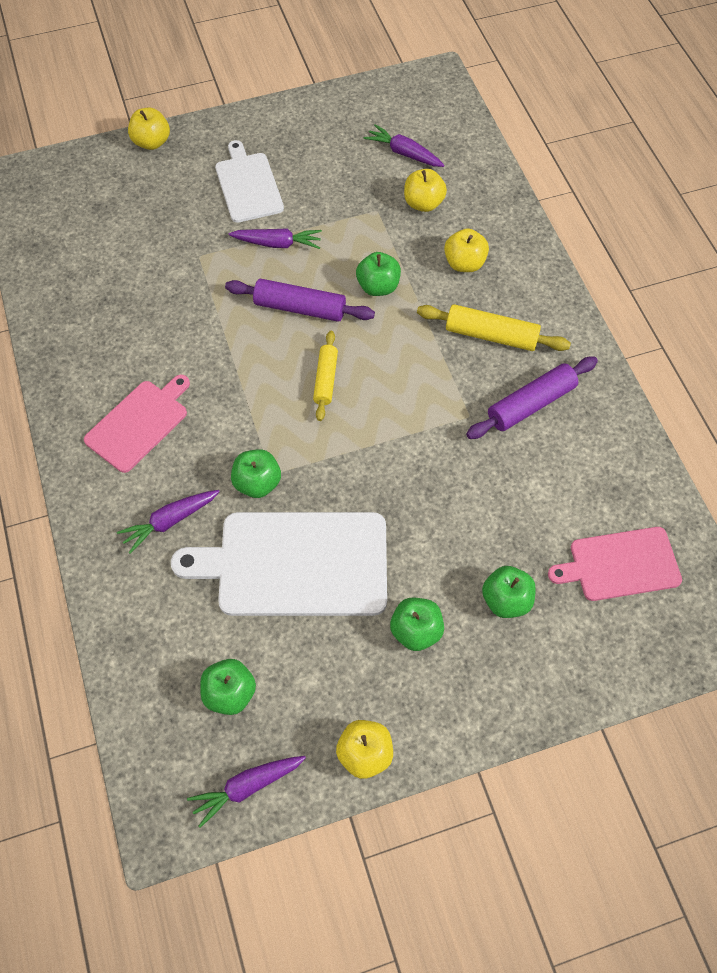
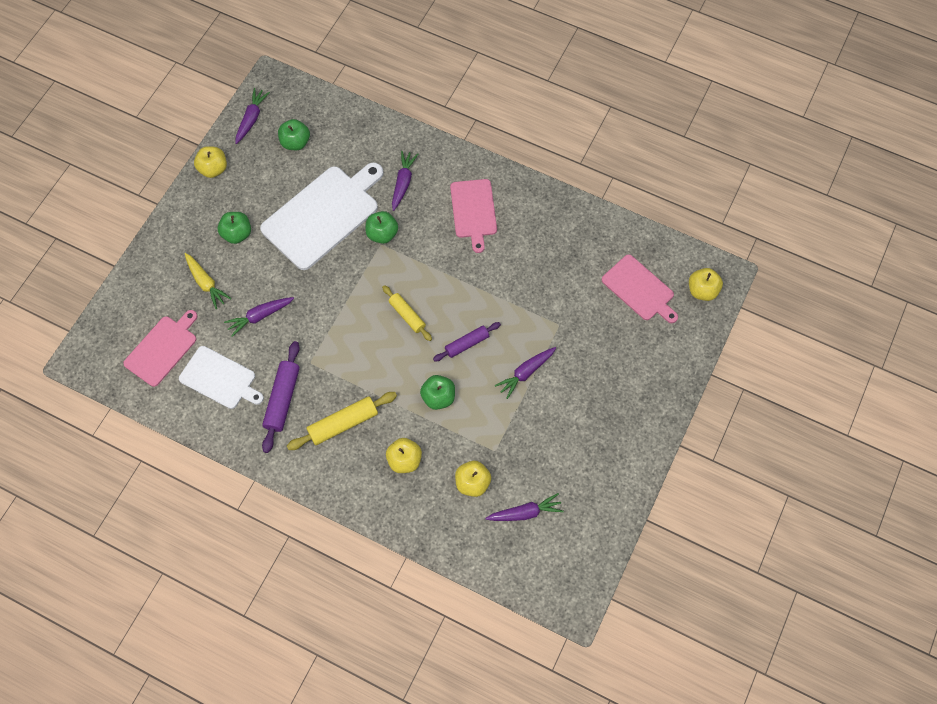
camera: 135 degrees right, 5 degrees up
yellow apple [128,108,170,150] -> yellow apple moved to [689,268,723,301]
white cutting board [215,140,284,223] -> white cutting board moved to [179,346,264,409]
purple rolling pin [225,279,375,322] -> purple rolling pin [433,322,501,362], size x0.66
green apple [482,566,536,618] -> yellow carrot [185,253,231,309]
none -> purple carrot [224,297,294,337]
none -> pink cutting board [602,254,678,323]

